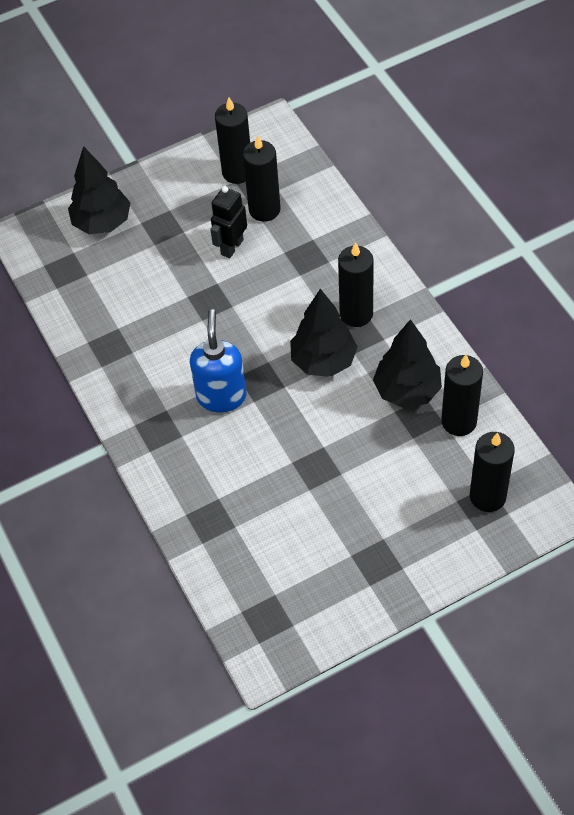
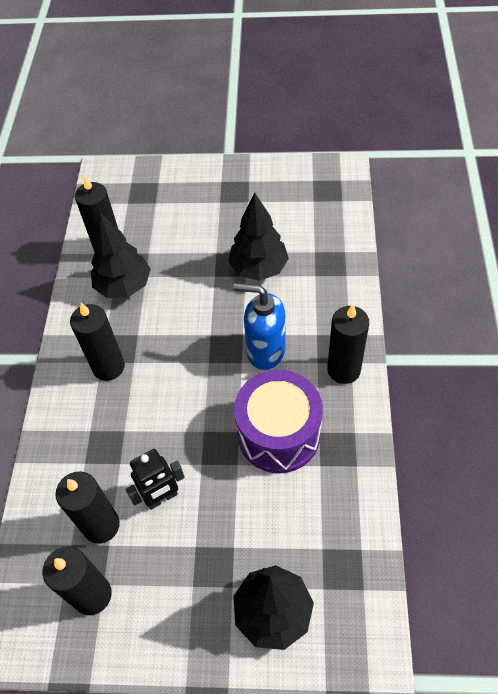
camera: 150 degrees left, 0 degrees up
blue soap dispenser [190,309,247,412] -> blue soap dispenser turned 75 degrees clockwise [233,283,286,370]
black tree [290,289,358,377] -> black tree moved to [228,192,289,281]
black candle [470,432,515,512] -> black candle moved to [327,305,369,384]
none -> purple drum [234,370,323,473]

